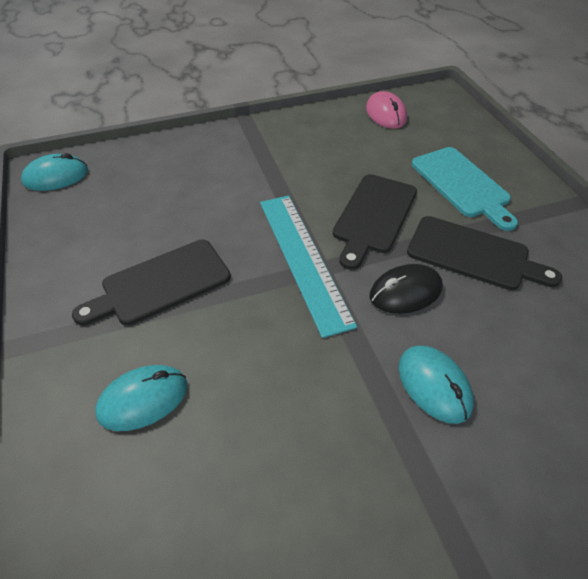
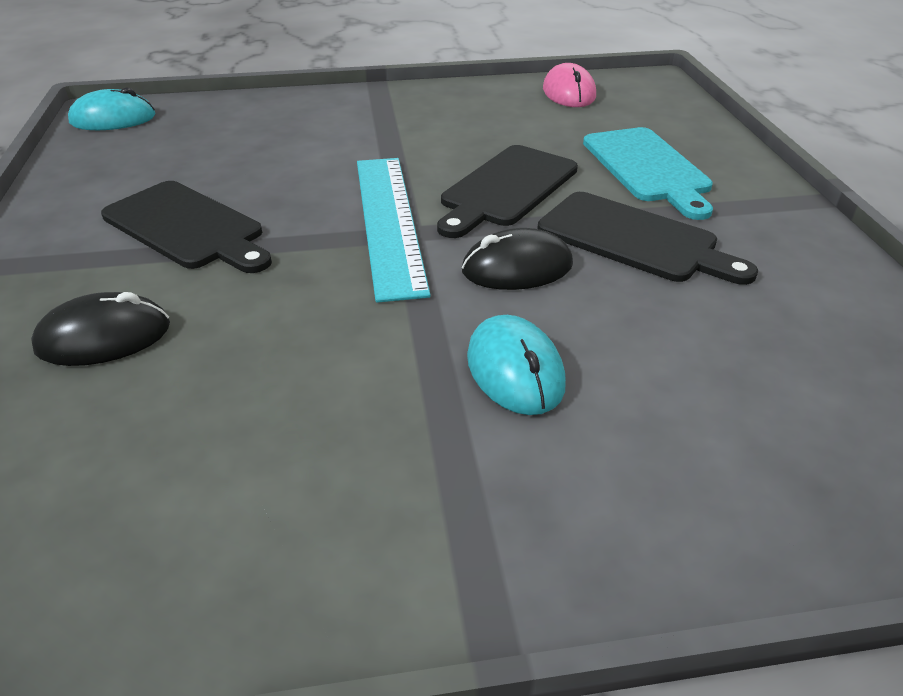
camera: 10 degrees right, 10 degrees down
black cutting board [72,240,231,325] -> black cutting board turned 120 degrees counterclockwise [101,181,272,273]
turquoise mouse [95,365,188,431] -> black mouse [31,292,170,366]

